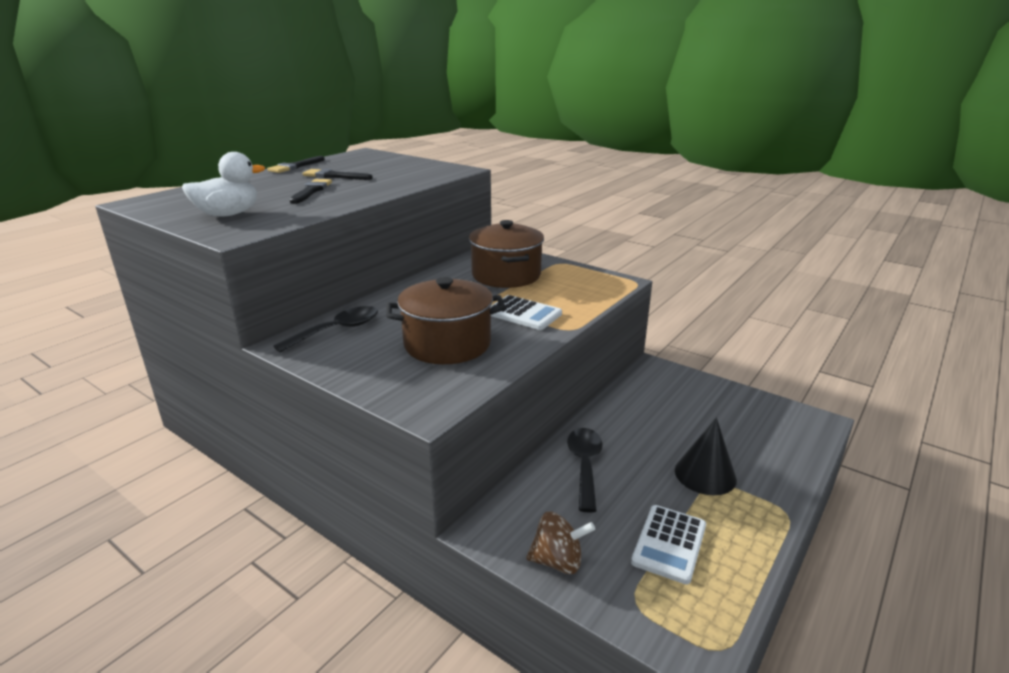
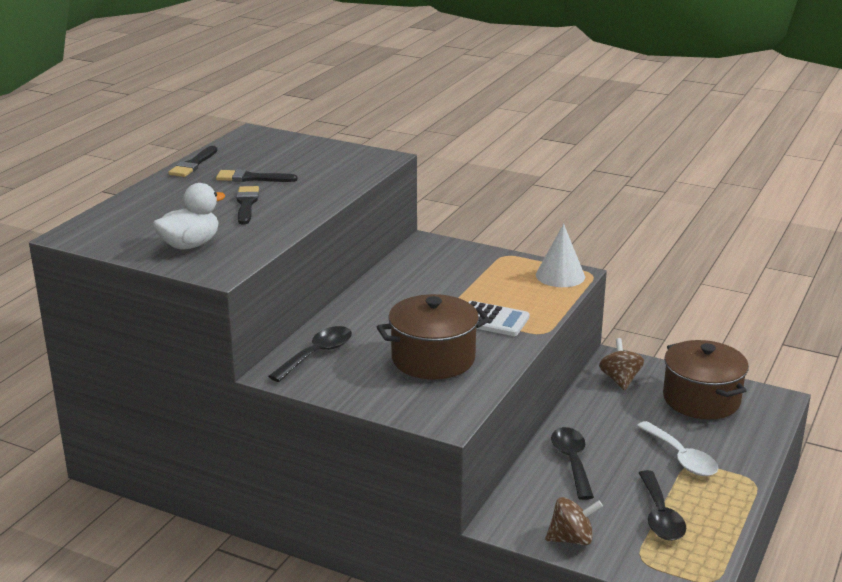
camera: 10 degrees left, 0 degrees up
brown pot [469,220,544,288] -> brown pot moved to [663,340,749,419]
white calculator [631,505,706,584] -> black spoon [639,470,686,541]
black cone [675,418,737,495] -> white spoon [637,421,718,476]
none -> white cone [536,224,585,287]
none -> brown spinning top [599,338,644,390]

